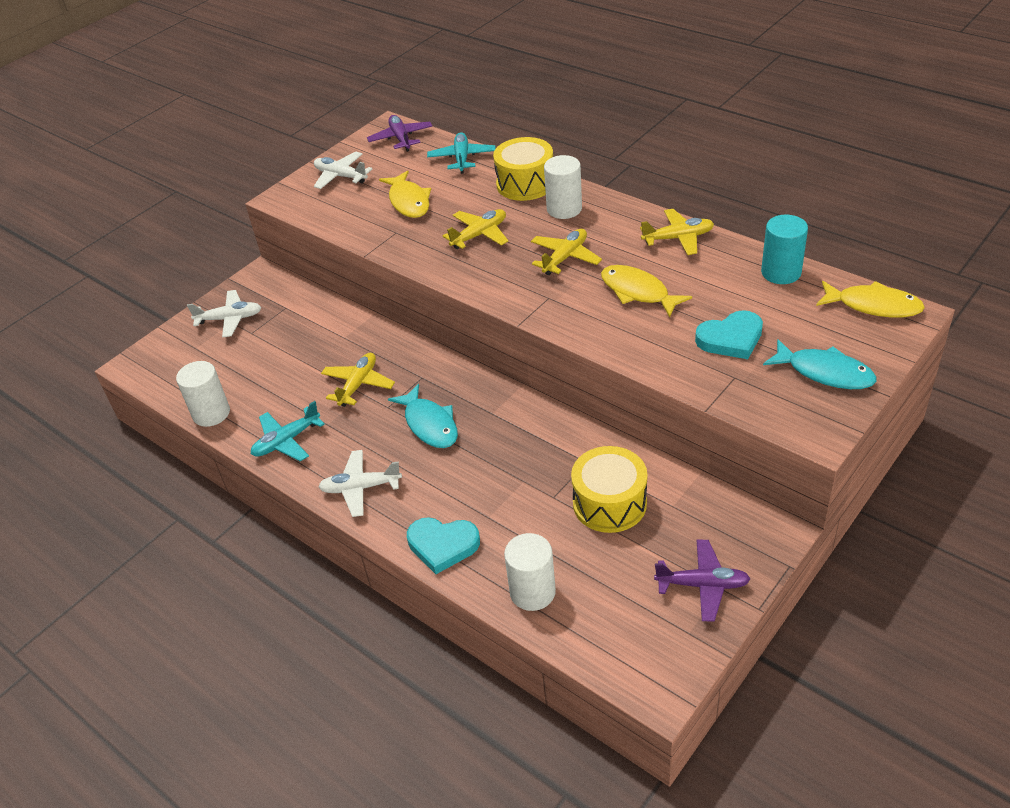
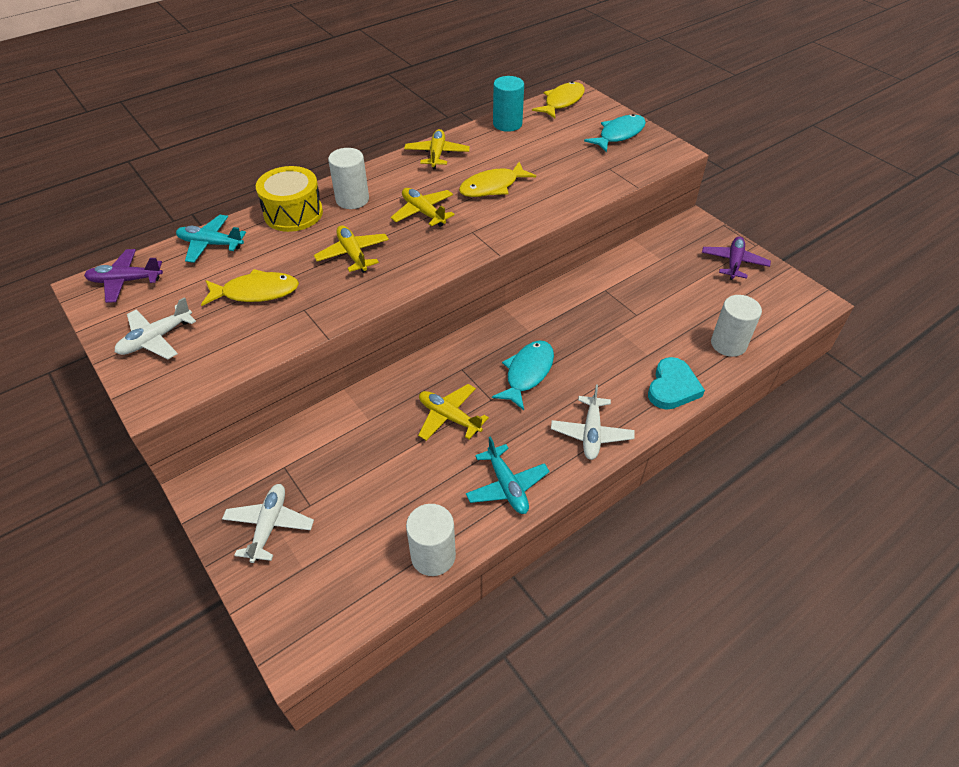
camera: 80 degrees left, 5 degrees up
turquoise fish [388,384,458,448] -> turquoise fish turned 45 degrees counterclockwise [492,340,554,410]
yellow drum [571,446,647,533] -> none
turquoise heart [695,310,763,359] -> none

